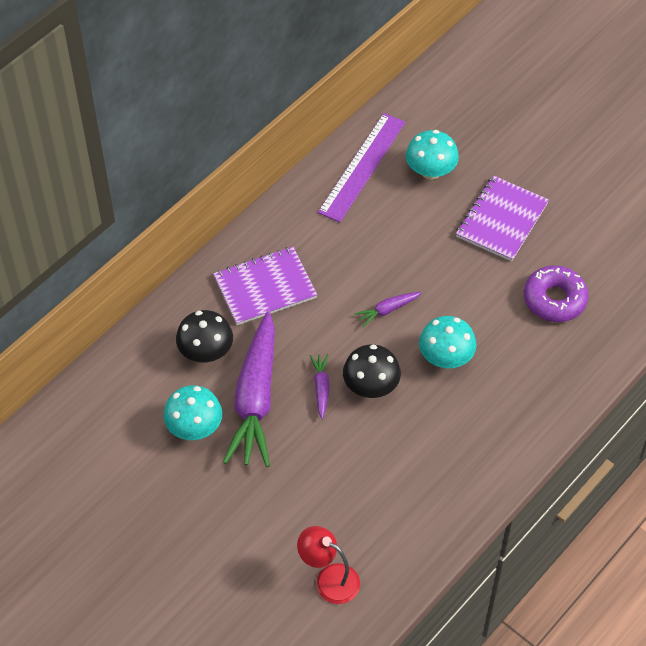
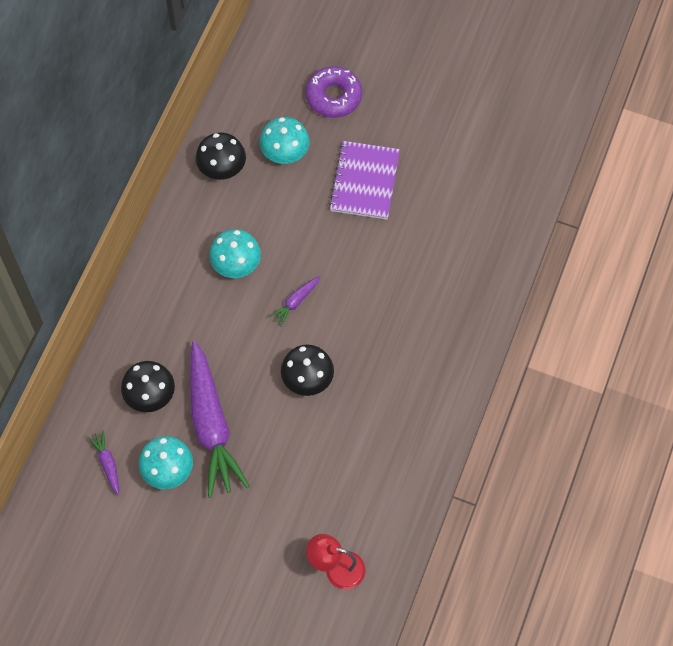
camera: 20 degrees left, 10 degrees up
purple notebook [213,247,317,325] -> none
purple carrot [310,354,330,419] -> purple carrot moved to [87,430,119,495]
purple ruler [318,113,405,222] -> black mushroom [196,132,246,180]
turquoise mushroom [419,316,476,368] -> turquoise mushroom moved to [209,229,261,278]
purple donut [524,266,589,322] -> purple donut moved to [306,66,362,118]

